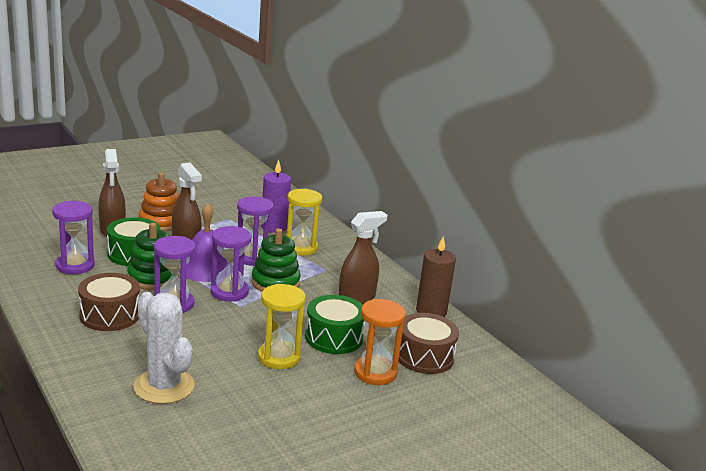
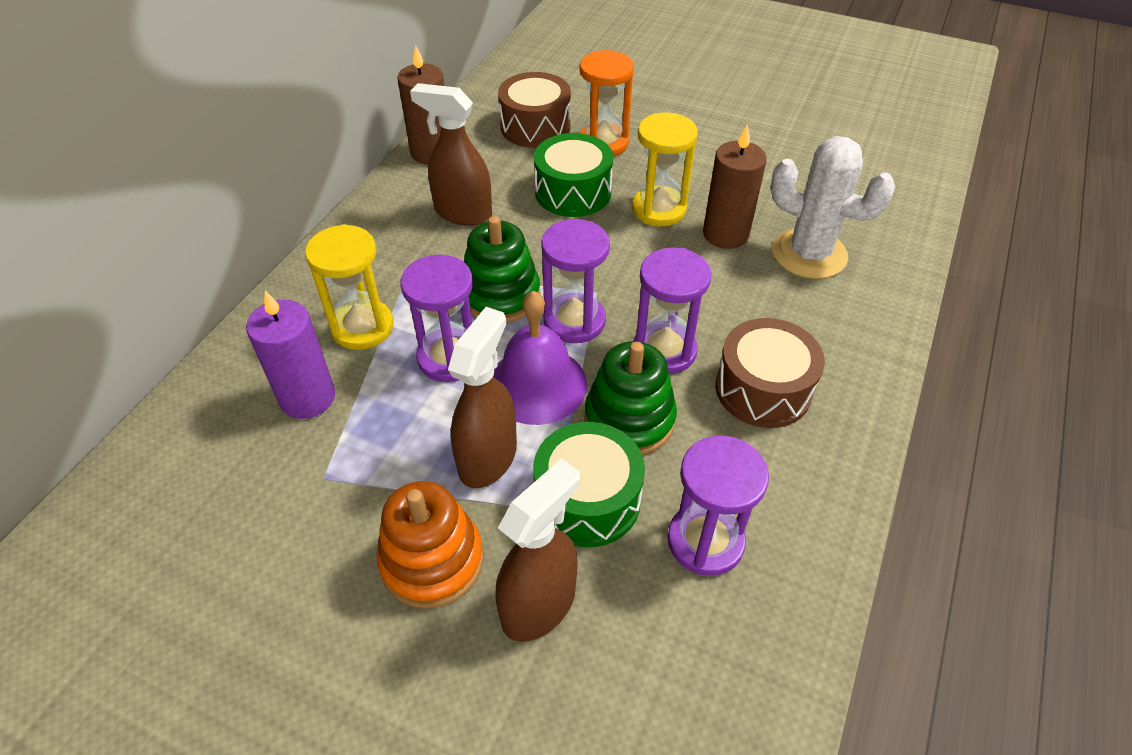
camera: 120 degrees left, 25 degrees up
white cactus [133,292,195,404] -> white cactus turned 75 degrees counterclockwise [771,136,895,279]
none -> brown candle [703,124,767,249]

